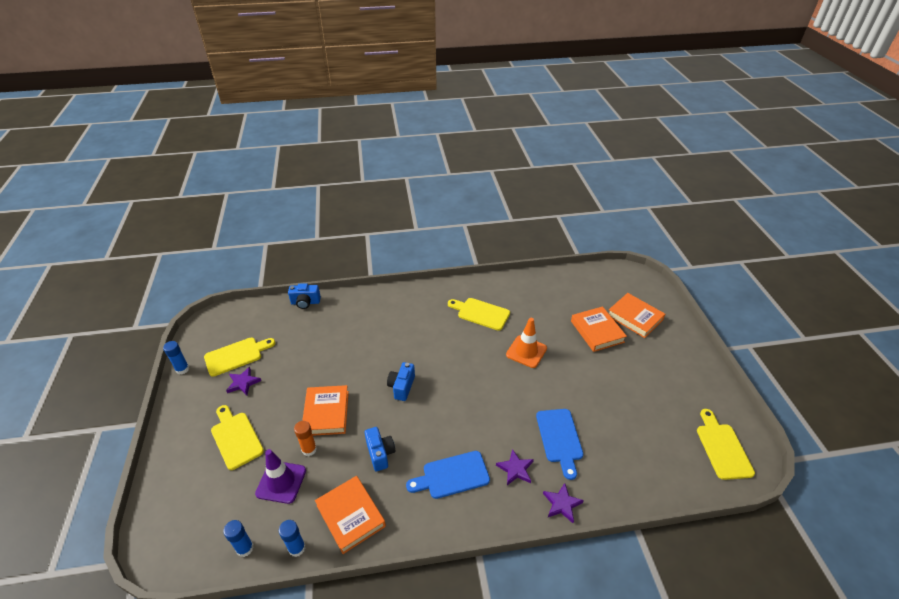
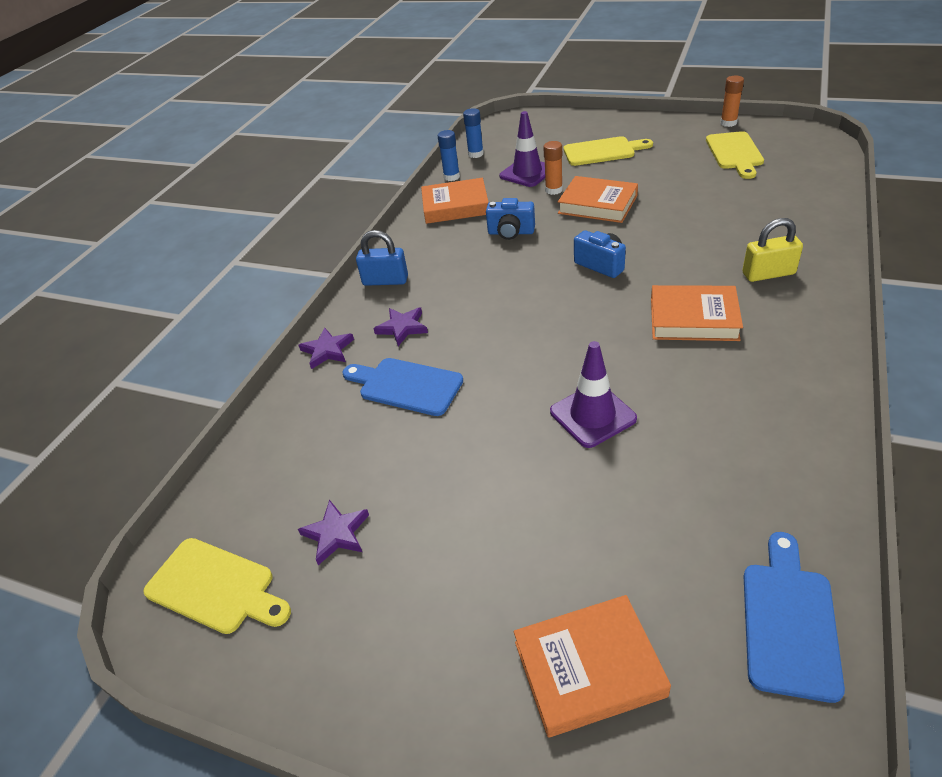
camera: 125 degrees right, 0 degrees up
blue glue stick [163,341,190,374] -> orange glue stick [720,76,744,127]
purple star [226,367,261,395] -> purple star moved to [298,500,369,565]
blue camera [288,283,321,309] -> none
blue cutting board [406,451,490,499] -> blue cutting board moved to [743,532,845,703]
yellow cutting board [448,298,510,331] -> none
orange traffic cone [506,318,547,368] -> purple traffic cone [550,341,637,448]
orange book [571,306,627,352] -> orange book moved to [651,285,743,341]
none -> blue padlock [356,230,408,286]
none -> yellow padlock [742,218,803,282]

